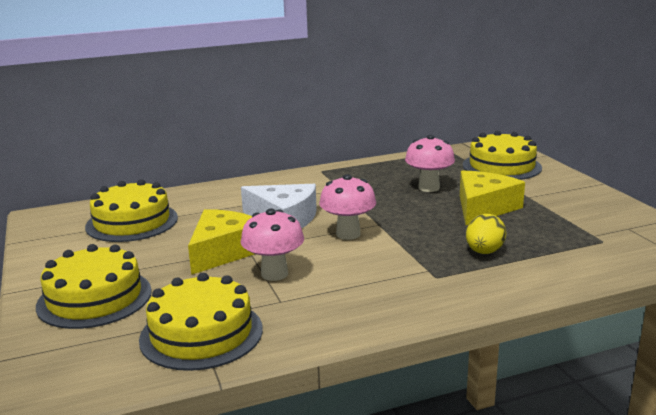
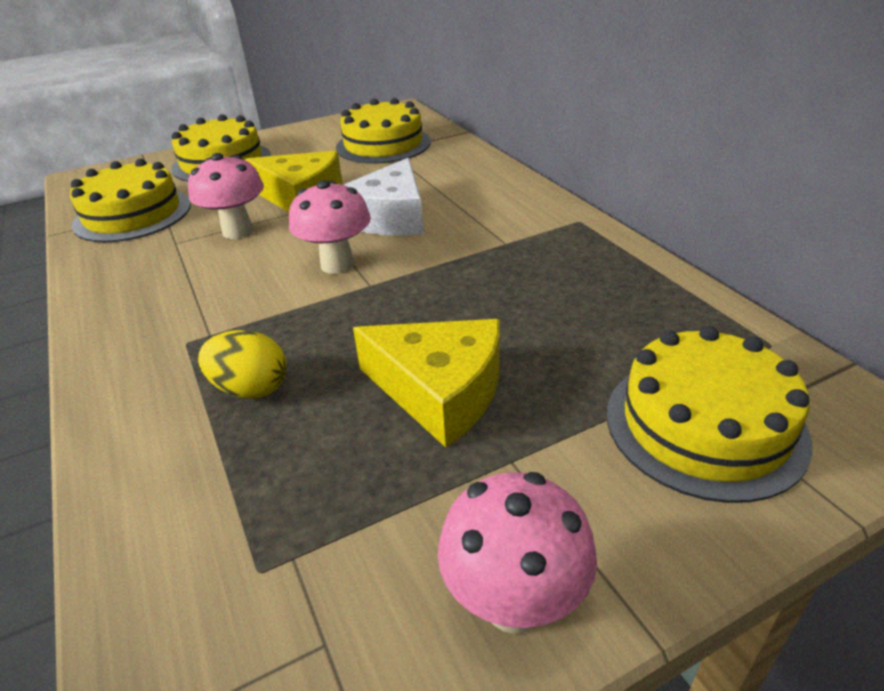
camera: 85 degrees right, 15 degrees up
pink mushroom [405,135,455,192] -> pink mushroom moved to [438,472,597,634]

